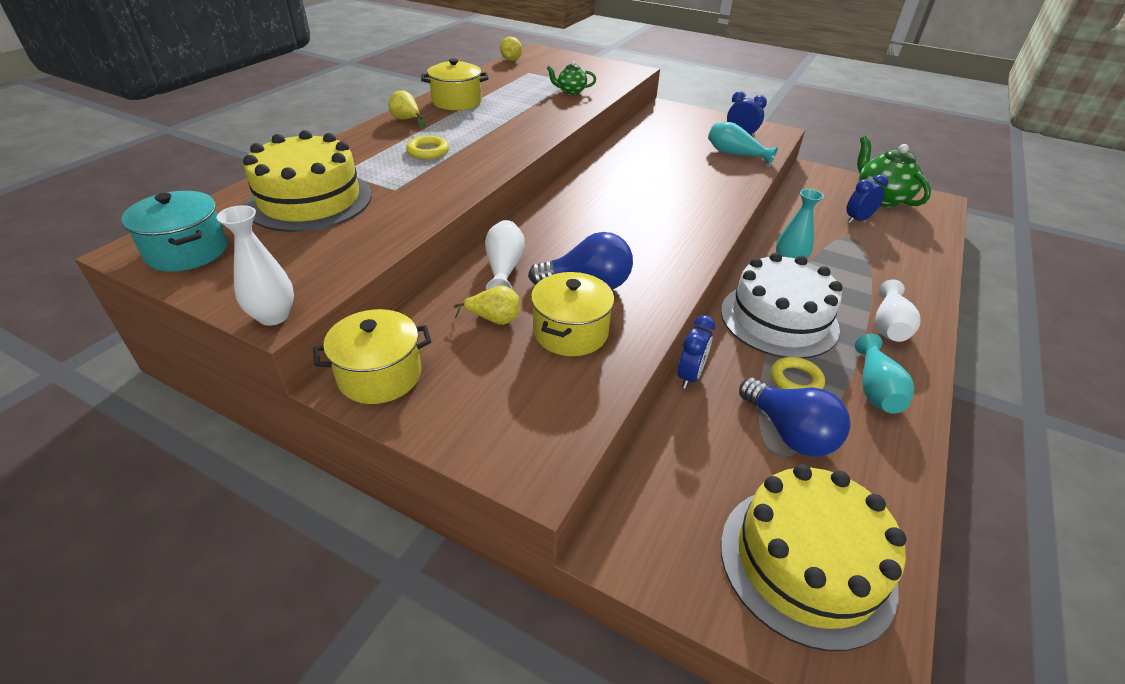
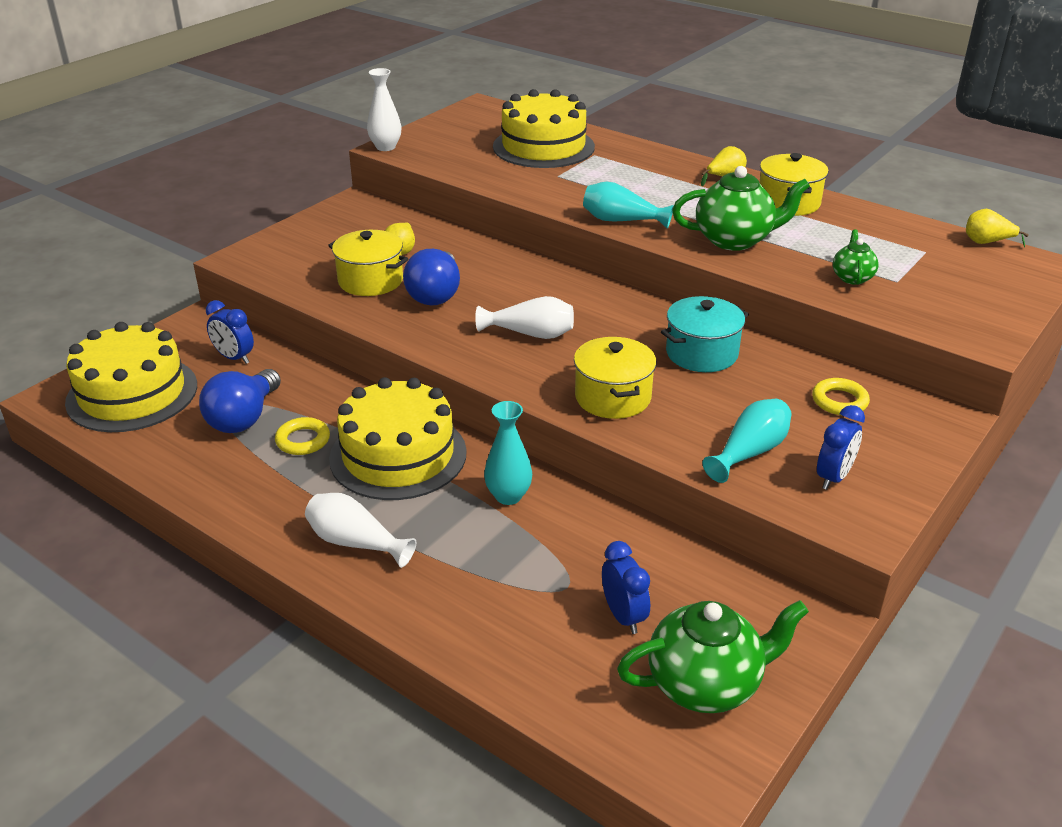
camera: 100 degrees right, 5 degrees down
turquoise pot [121,191,227,272] -> turquoise pot moved to [661,296,749,372]
yellow pot [313,309,431,404] -> yellow pot moved to [574,337,657,419]
yellow ring [406,136,449,159] -> yellow ring moved to [812,378,870,415]
white vase [485,220,525,290] -> white vase moved to [475,296,574,339]
blue clock [677,315,715,389] -> blue clock moved to [206,300,254,364]
white cake [721,252,842,359] -> yellow cake [329,377,467,500]
blue light bulb [739,377,851,457] -> blue light bulb turned 45 degrees counterclockwise [199,369,281,433]
turquoise vase [855,334,914,413] -> turquoise vase moved to [583,181,674,229]
none -> green teapot [672,166,810,251]

